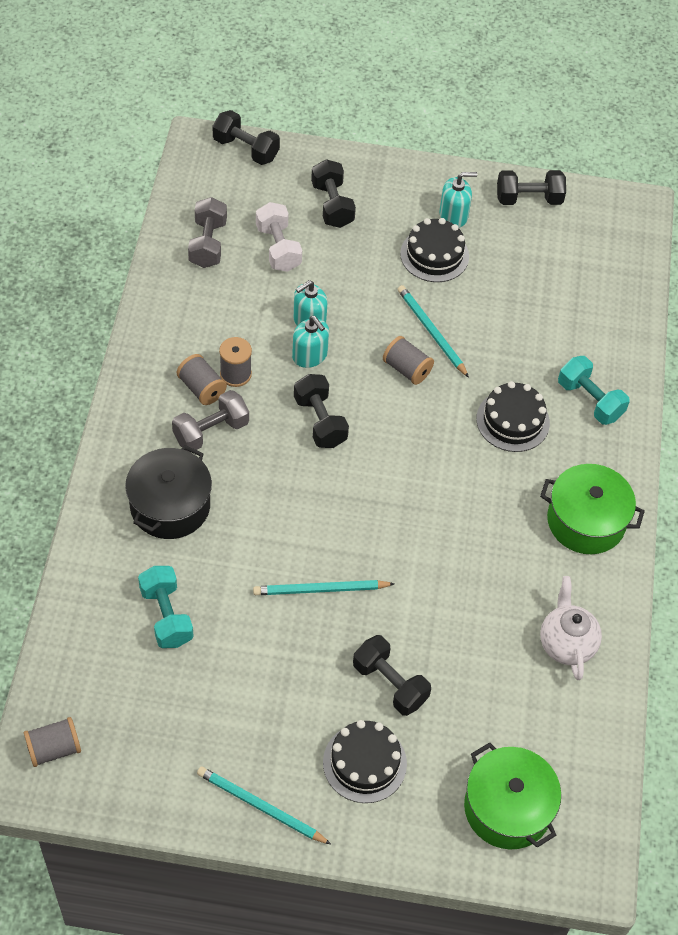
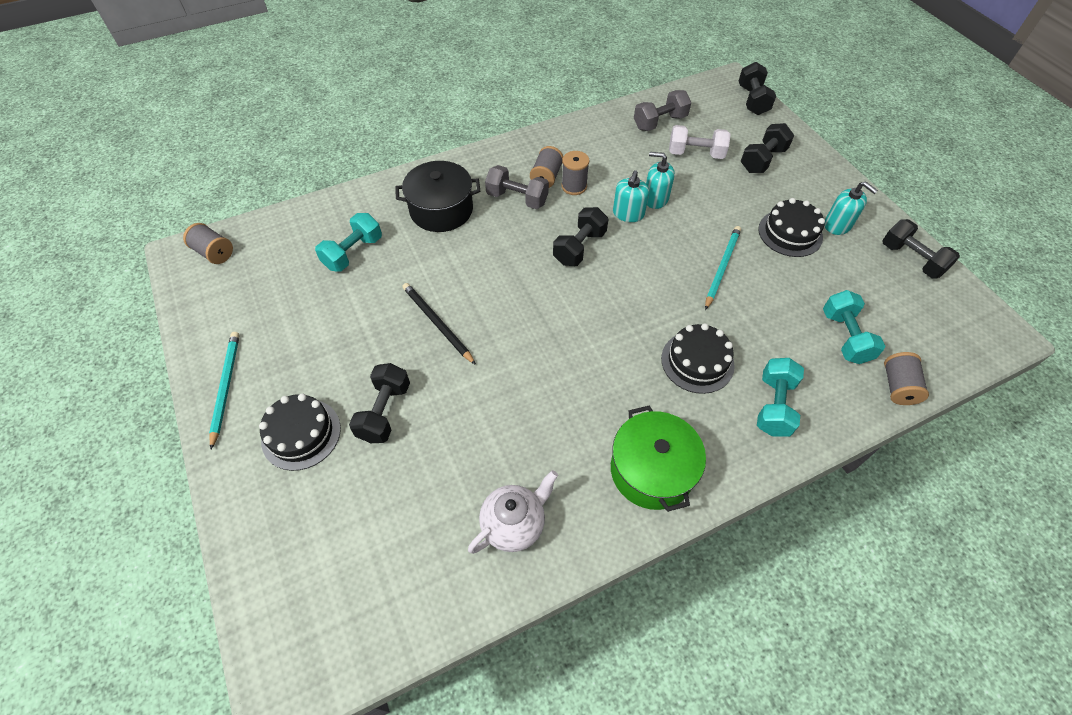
camera: 60 degrees right, 0 degrees up
turquoise pencil [253,580,395,595] -> black pencil [402,283,476,365]
white dumbbell [256,202,302,272] -> white dumbbell turned 60 degrees clockwise [669,125,731,159]
grey spool [383,336,434,385] -> grey spool moved to [884,352,929,405]
green pot [464,742,561,849] -> none
none -> turquoise dumbbell [823,290,885,364]

